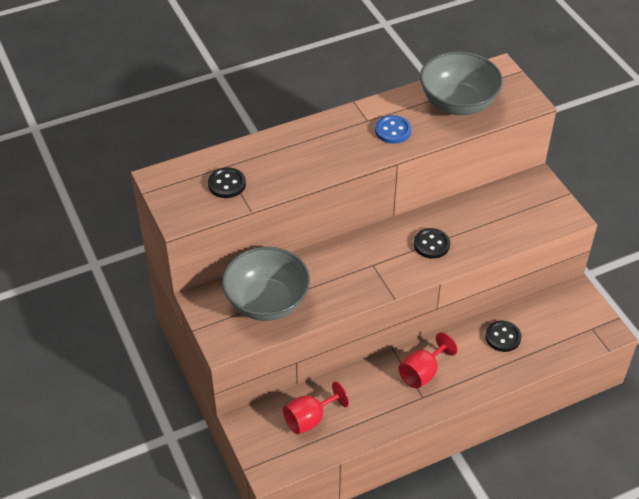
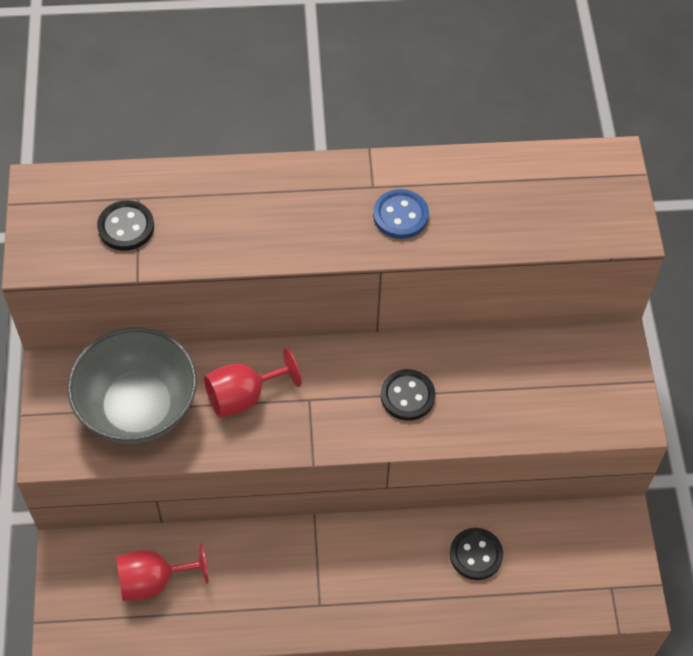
camera: 20 degrees right, 10 degrees up
red goblet [399,332,458,388] -> red goblet moved to [204,348,301,418]
grey bowl [420,51,503,115] -> none

